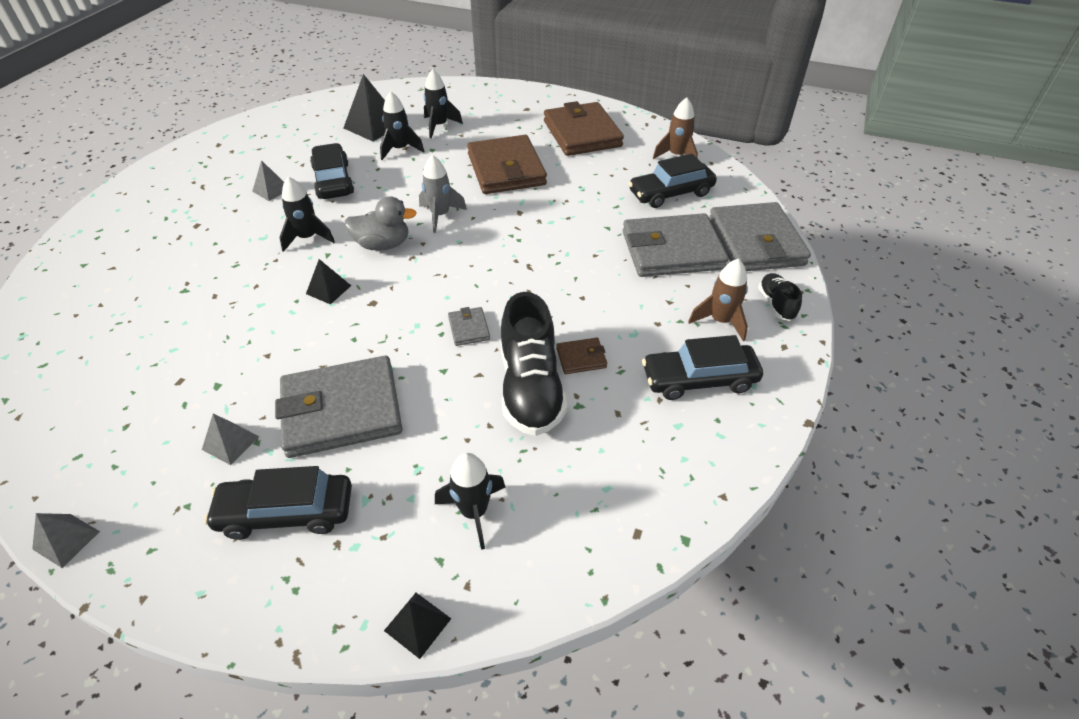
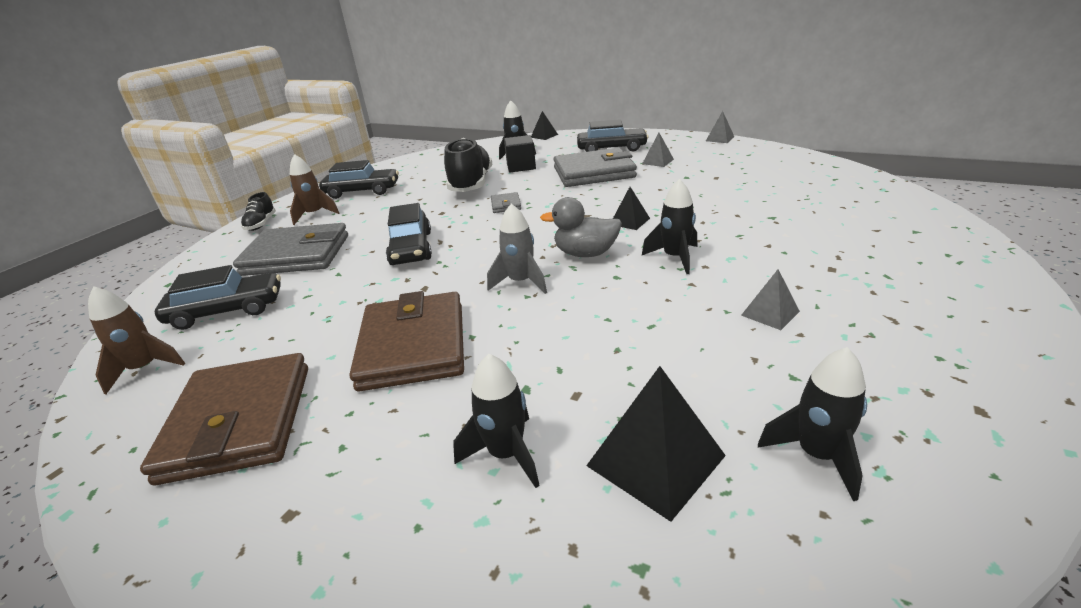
camera: 170 degrees left, 15 degrees down
black car [310,143,354,199] -> black car moved to [386,203,432,265]
black rocket [380,91,424,160] -> black rocket moved to [758,347,867,501]
brown wallet [556,338,607,374] -> none
grey wallet [709,202,811,271] -> none
none -> black cube [504,135,536,172]

